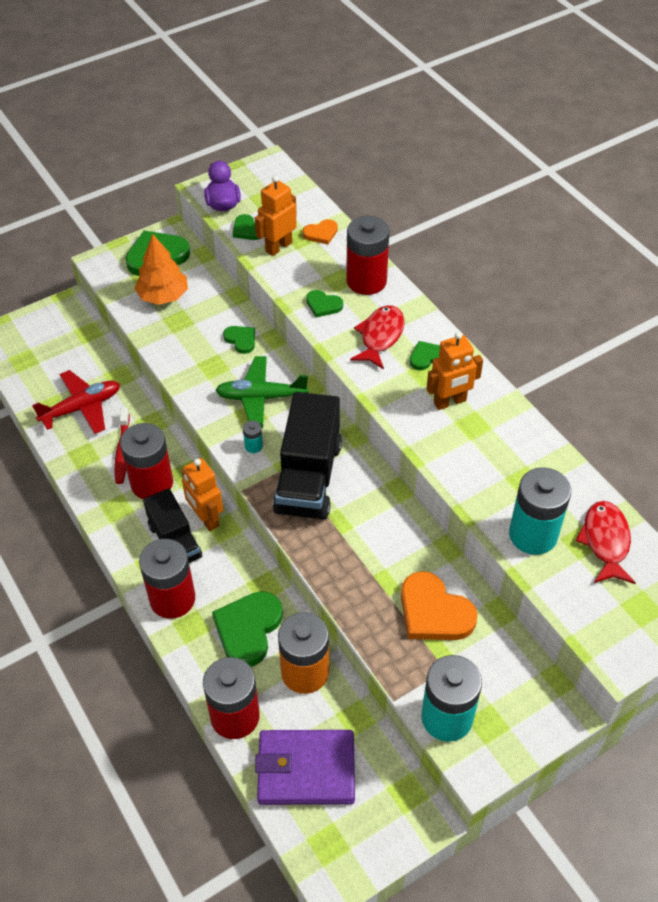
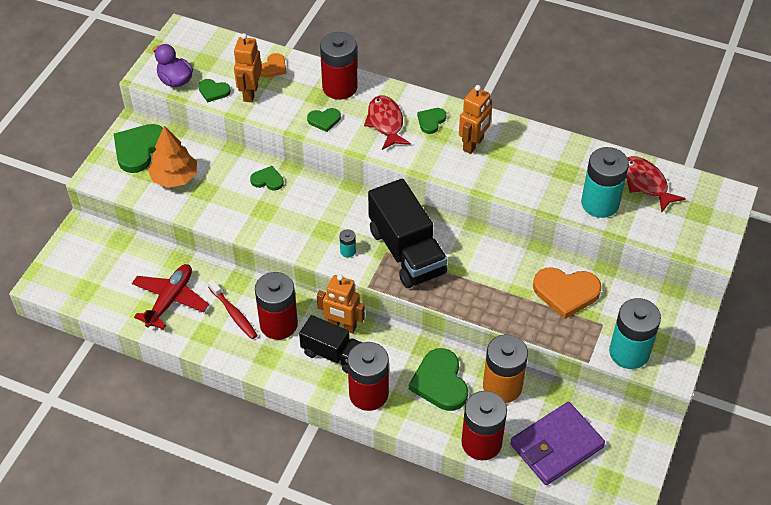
camera: 35 degrees left, 0 degrees up
green plane [215,356,309,428] -> none

